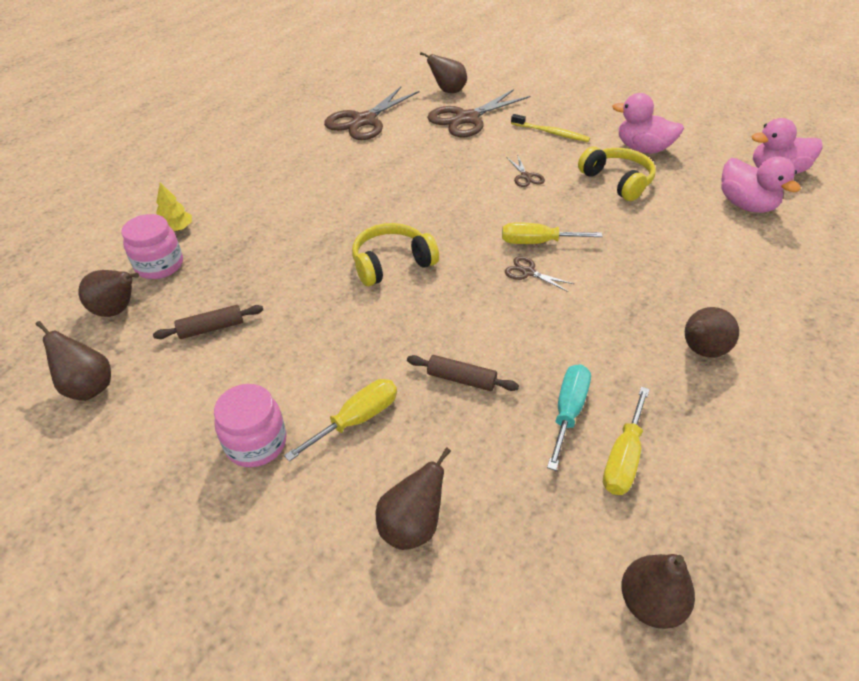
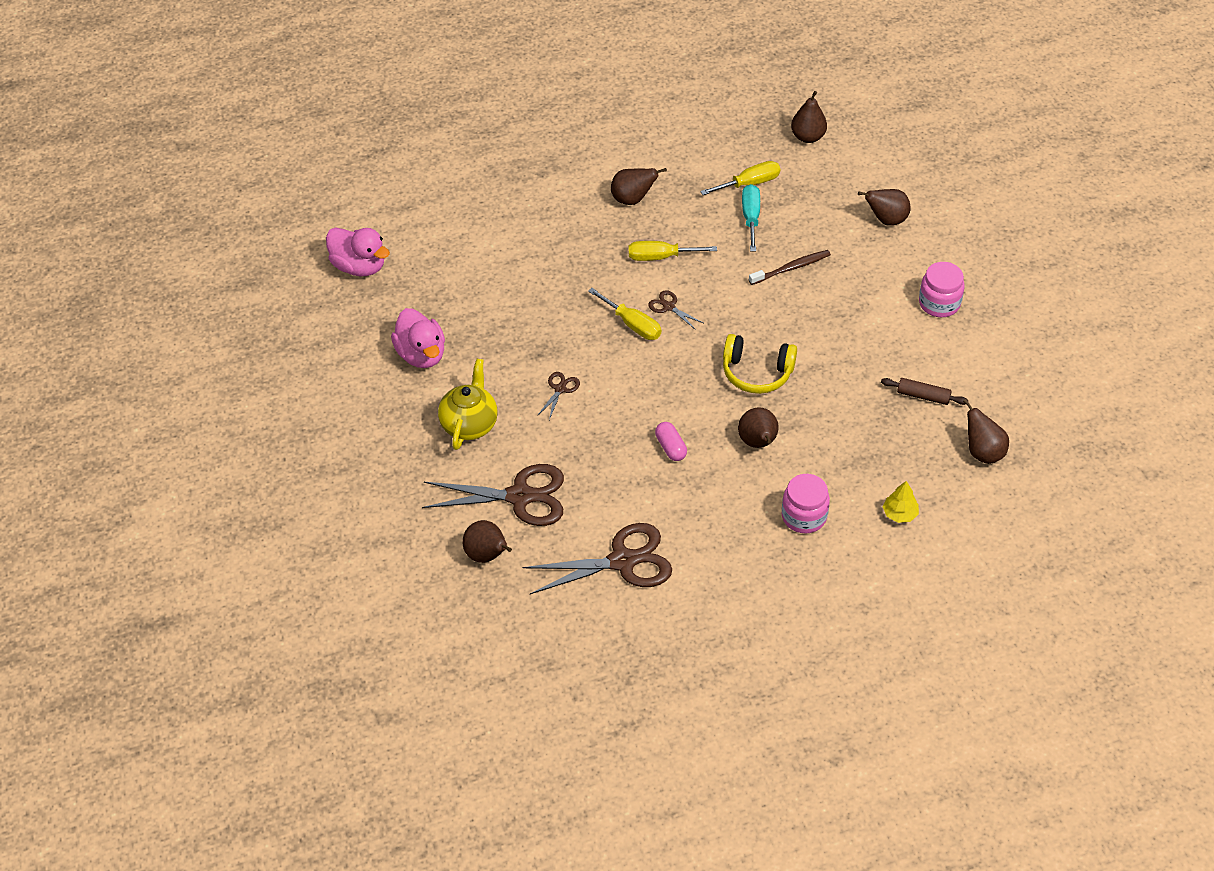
camera: 140 degrees left, 5 degrees up
brown pear [36,321,111,401] -> brown pear moved to [738,408,779,448]
pink jar [121,214,183,279] -> pink jar moved to [782,474,830,533]
yellow screwdriver [284,379,397,462] -> yellow screwdriver moved to [628,241,717,261]
brown rolling pin [407,355,519,391] -> brown toothbrush [749,250,831,285]
brown scissors [505,256,574,292] -> brown scissors turned 150 degrees clockwise [648,290,703,330]
yellow toothbrush [511,114,590,142] -> yellow teapot [438,359,498,450]
turquoise screwdriver [547,364,591,471] -> turquoise screwdriver turned 120 degrees clockwise [742,184,760,252]
yellow headphones [578,146,656,201] -> none
pink duck [721,156,801,213] -> none
none -> pink capsule [655,422,687,461]

